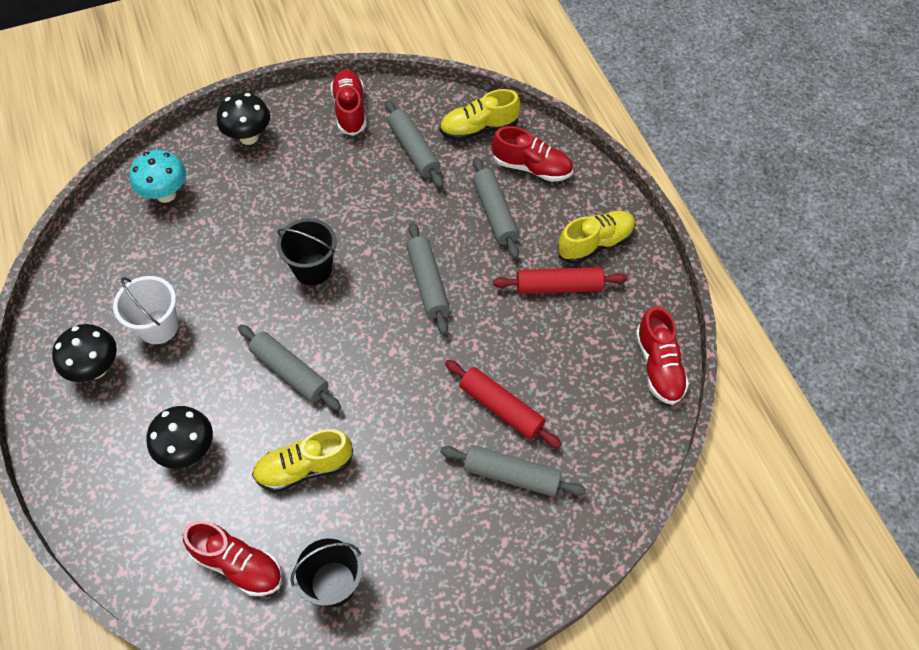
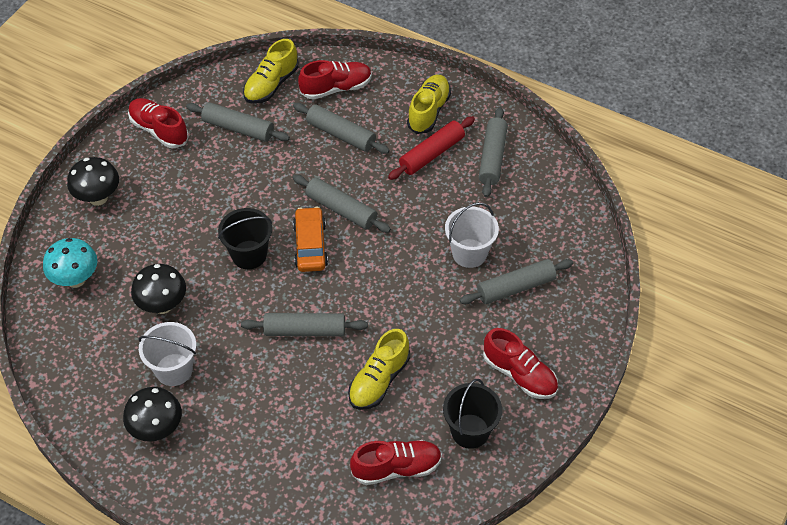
camera: 40 degrees left, 5 degrees down
black mushroom [146,406,213,469] -> black mushroom moved to [131,264,186,314]
red rolling pin [445,360,562,448] -> white bucket [445,202,499,268]
red shoe [636,306,689,405] -> red shoe moved to [483,328,558,399]
none -> orange car [293,207,328,272]
none -> grey rolling pin [479,107,508,198]

